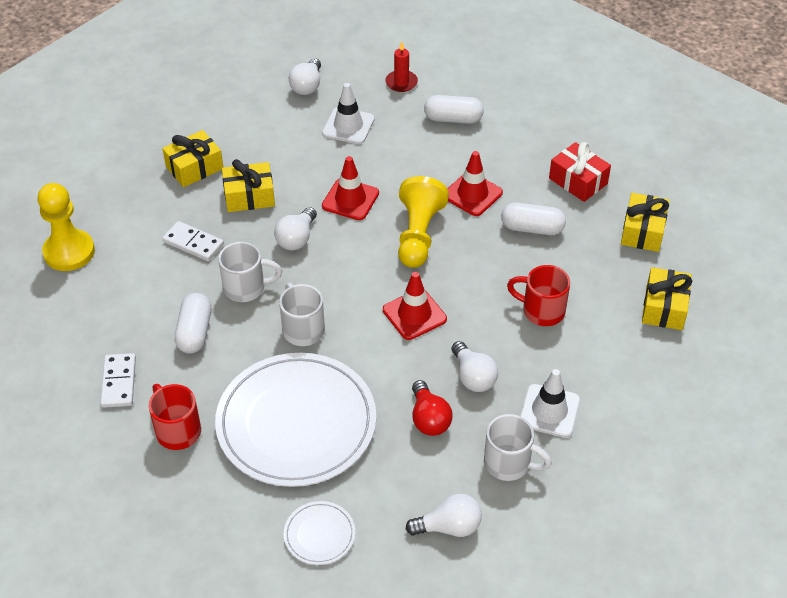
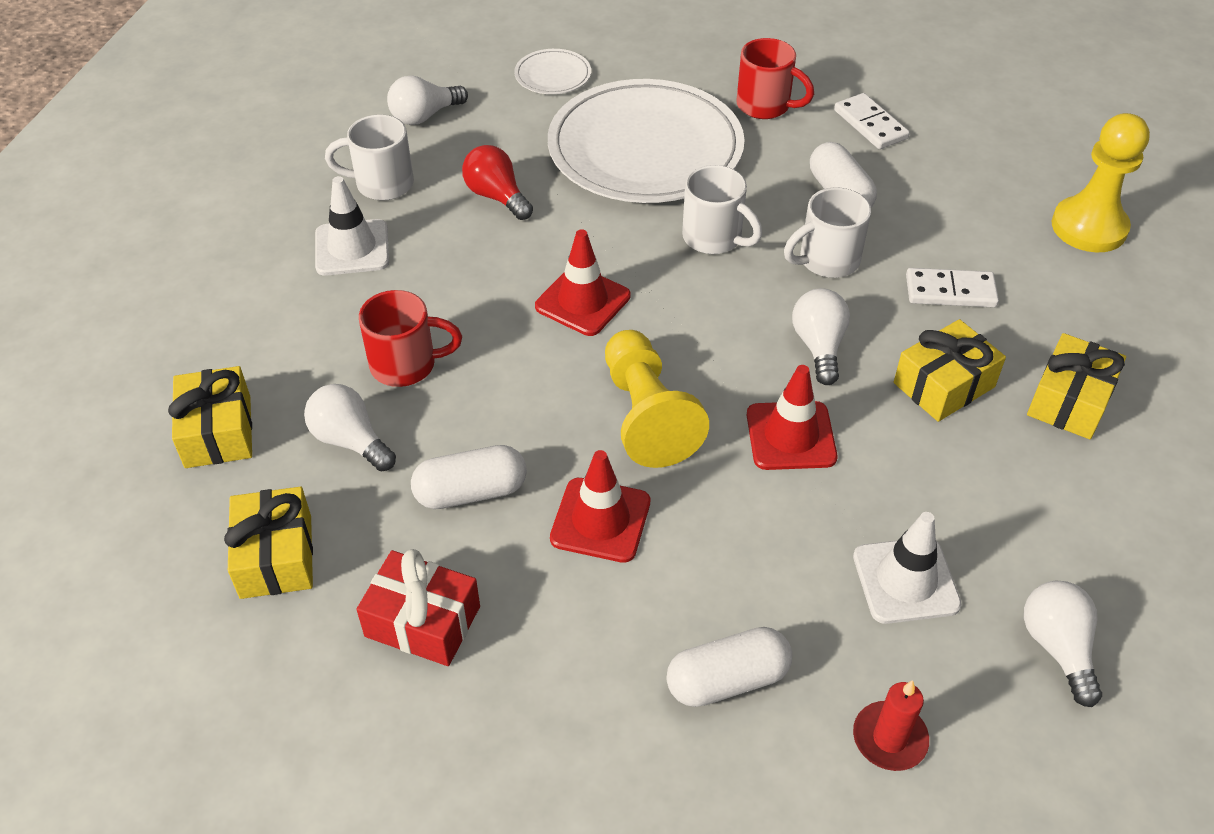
camera: 155 degrees right, 0 degrees up
white light bulb [452,341,498,392] -> white light bulb moved to [304,384,396,471]

